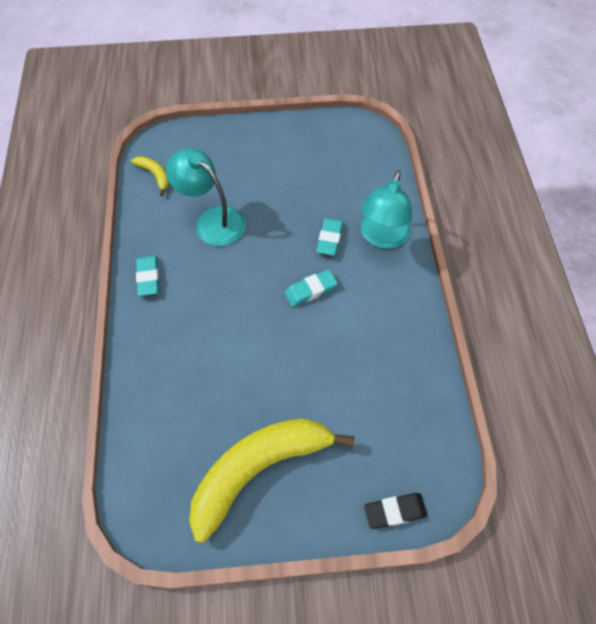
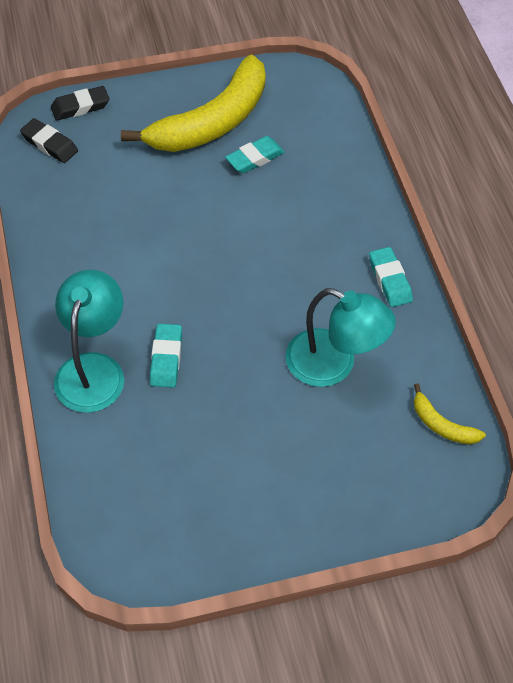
camera: 170 degrees right, 5 degrees down
turquoise eraser [284,270,338,307] -> turquoise eraser moved to [225,136,285,173]
none -> black eraser [20,118,78,163]

